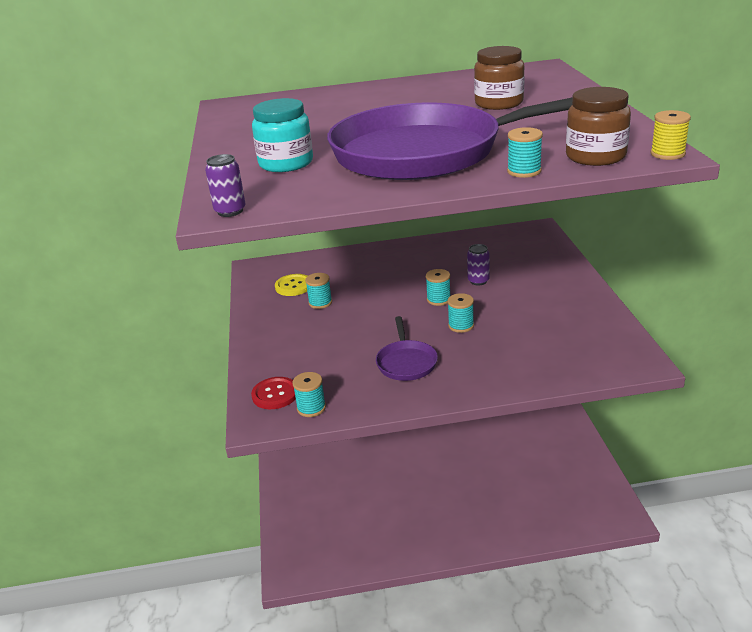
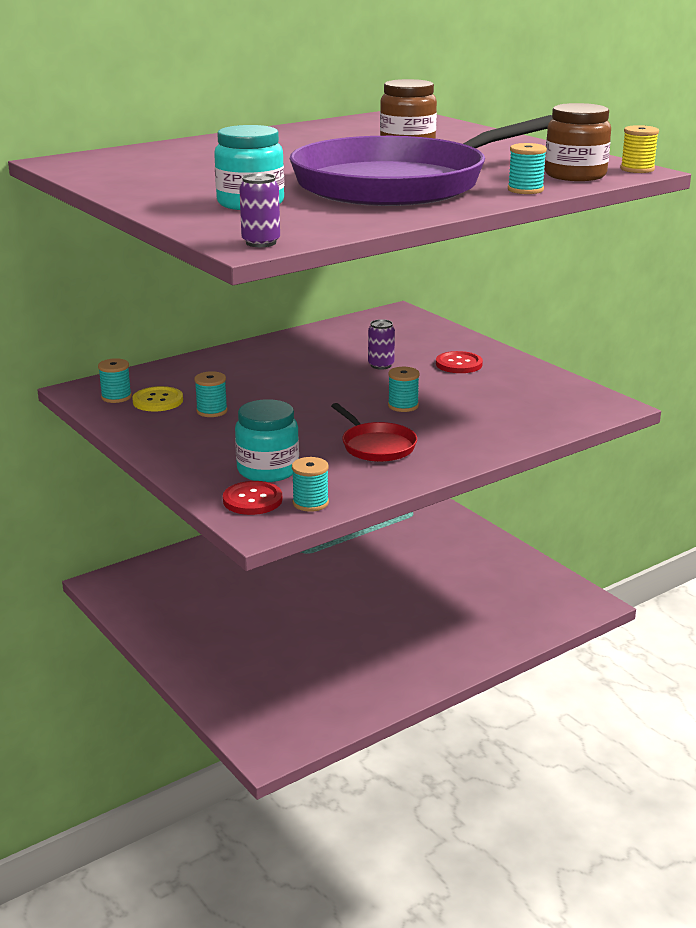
camera: 30 degrees left, 5 degrees down
purple pan [376,316,438,381] -> red pan [331,403,417,462]
turquoise spool [426,269,450,306] -> turquoise spool moved to [98,358,132,403]
none -> turquoise jar [235,399,299,482]
none -> red button [436,351,483,373]

